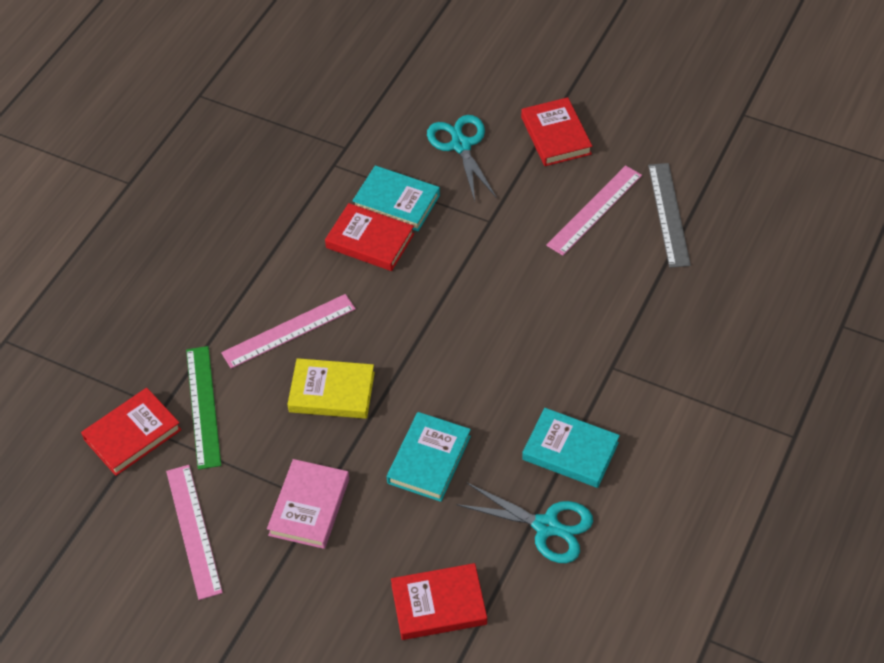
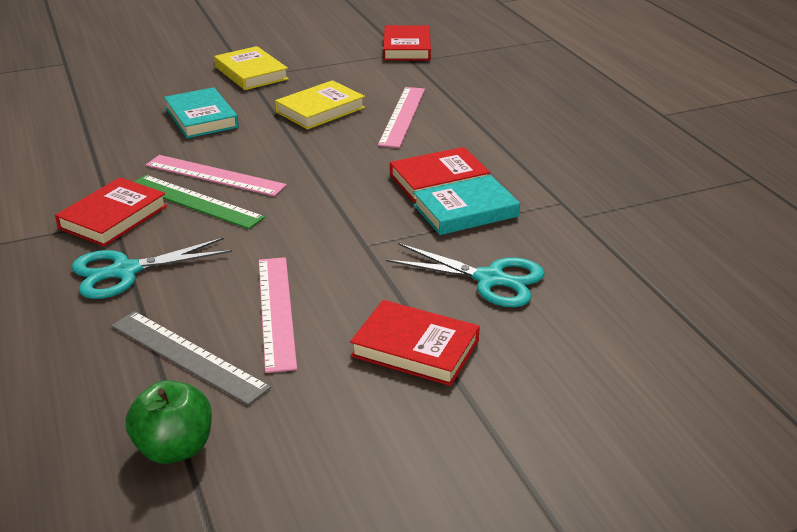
camera: 130 degrees right, 20 degrees down
pink ruler [166,465,223,600] -> pink ruler moved to [146,155,287,197]
green ruler [186,346,221,470] -> green ruler moved to [134,175,265,229]
pink book [267,459,349,549] -> yellow book [214,46,289,90]
red book [391,563,487,640] -> red book moved to [55,177,167,247]
turquoise scissors [457,483,593,563] -> turquoise scissors moved to [72,237,232,299]
turquoise book [522,408,620,488] -> none
none -> green apple [126,380,212,464]

